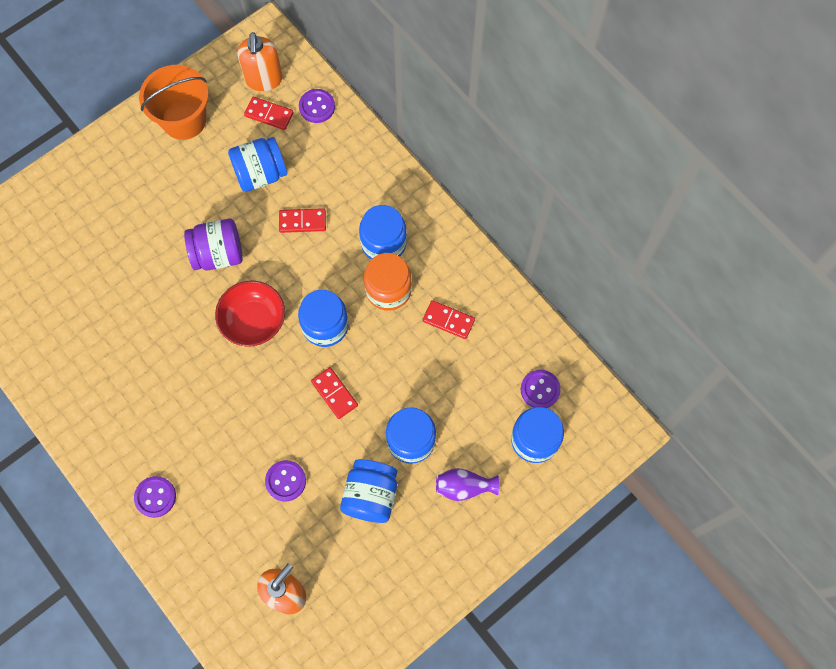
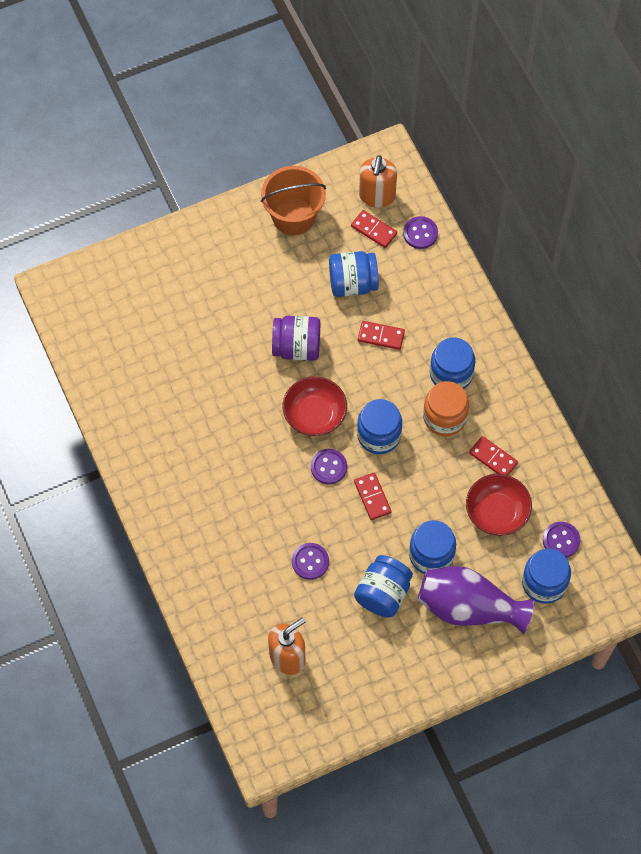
camera: 15 degrees right, 5 degrees down
purple button [134,476,176,518] -> purple button moved to [311,449,347,484]
purple vase [436,468,500,501] -> purple vase [418,566,534,634], size x1.95
none -> red bowl [466,474,532,536]

